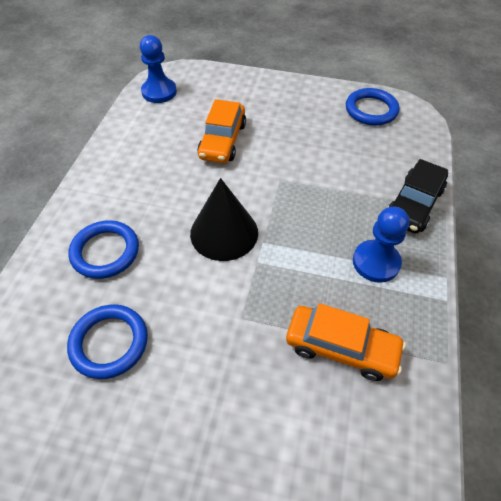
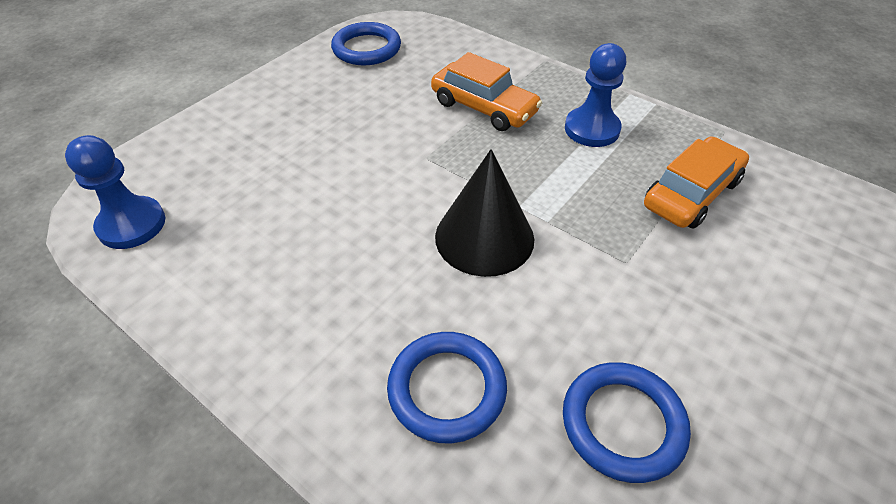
camera: 65 degrees left, 5 degrees down
orange car [198,99,246,163] -> orange car moved to [431,52,542,131]
black car [388,159,448,234] -> none

